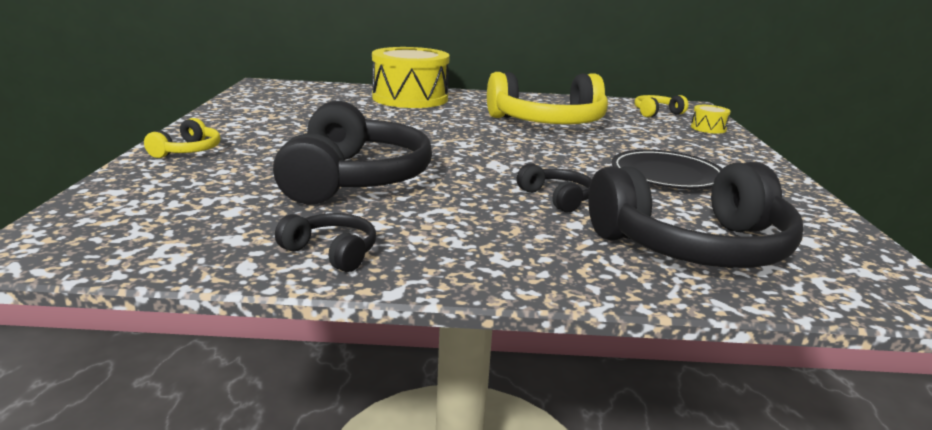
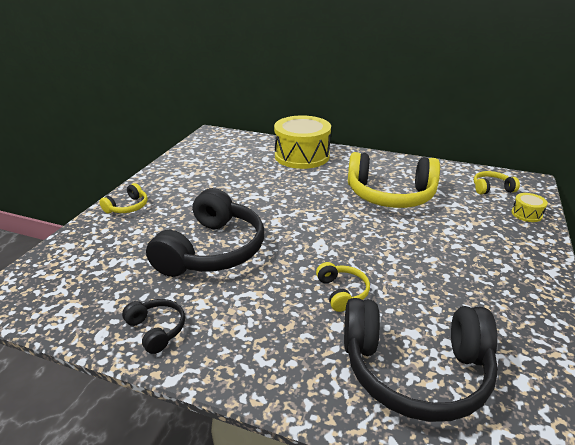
camera: 20 degrees right, 10 degrees up
black headphones [517,163,592,212] -> yellow headphones [316,262,370,312]
black plate [612,150,722,189] -> none

